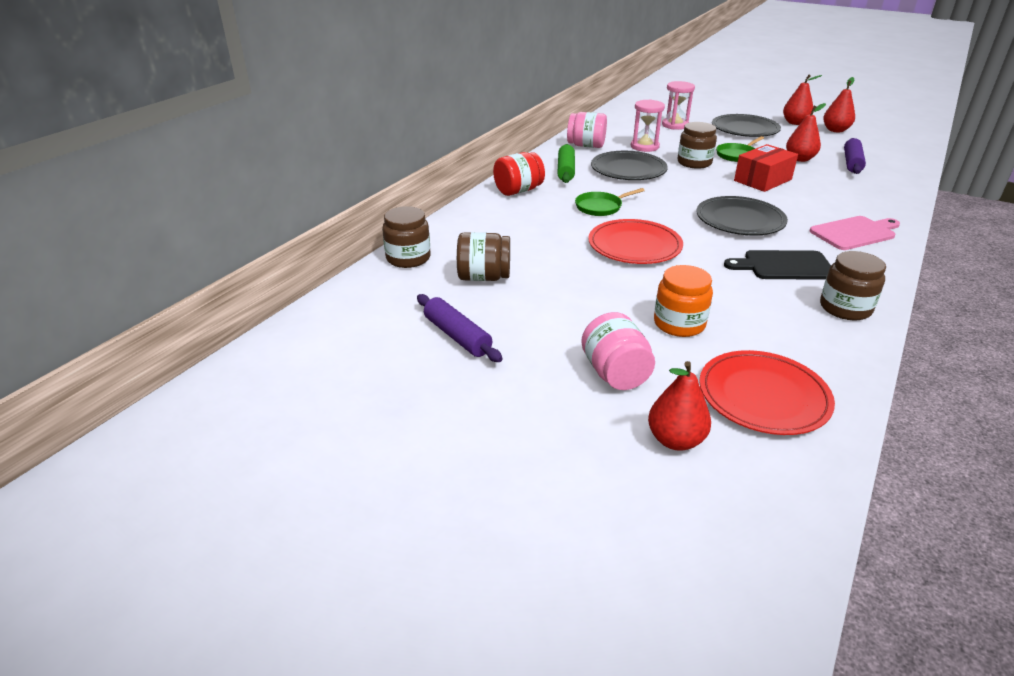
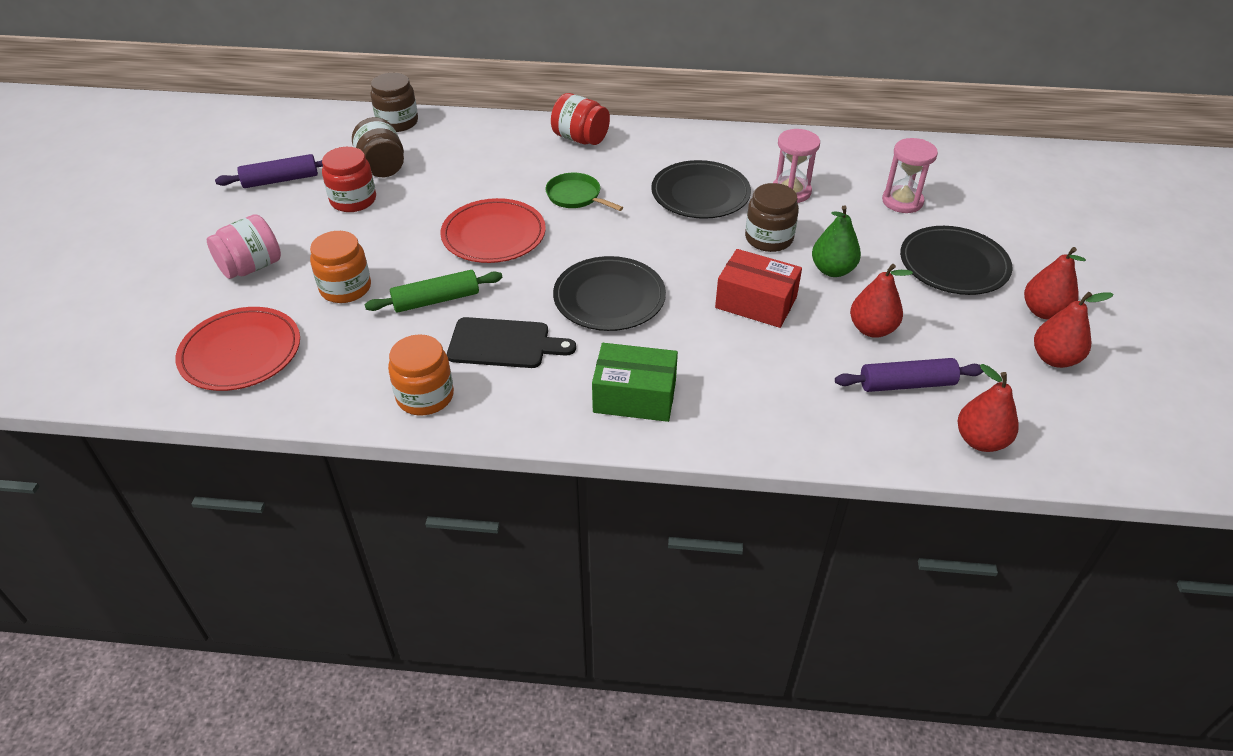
camera: 65 degrees right, 10 degrees up
purple rolling pin [417,294,503,362] -> purple rolling pin turned 45 degrees clockwise [215,154,323,188]
green rolling pin [557,144,575,183] -> green rolling pin moved to [365,270,502,313]
pink jar [567,112,607,148] -> none
red pear [648,361,711,451] -> red pear moved to [958,364,1019,452]
green pan [716,136,764,162] -> green pear [812,205,861,277]
black cutting board [724,250,831,280] -> black cutting board turned 120 degrees clockwise [447,317,576,368]
pink cutting board [810,216,900,250] -> green box [592,343,678,422]
brown jar [820,251,886,320] -> orange jar [388,334,454,415]
none -> red jar [322,147,376,212]

